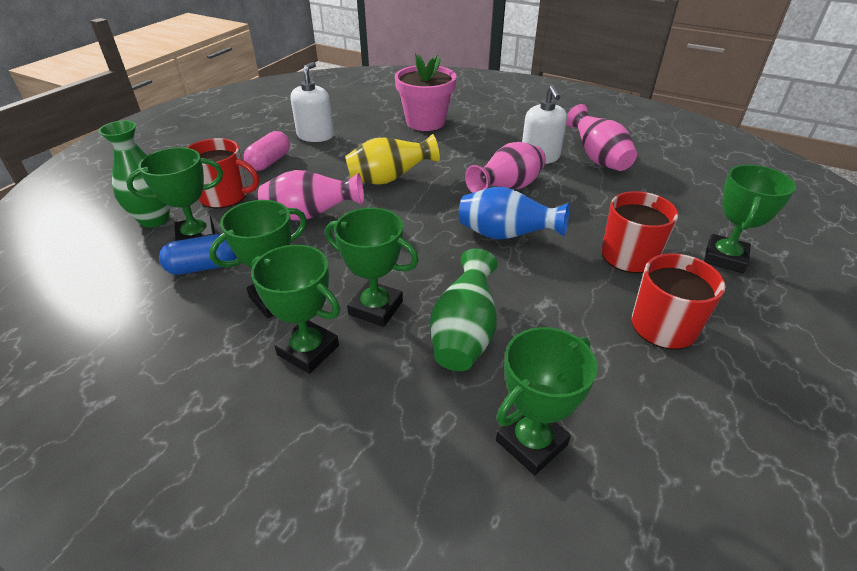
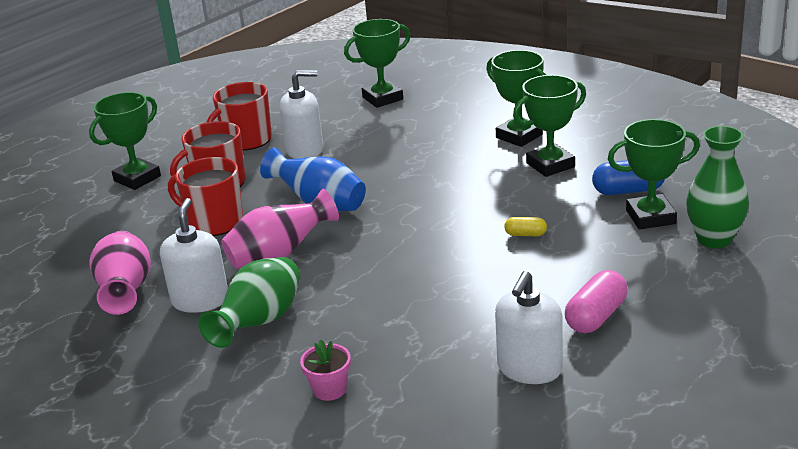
camera: 165 degrees left, 10 degrees down
red mug [186,138,259,209] -> red mug moved to [168,157,243,236]
pink vase [258,170,364,221] -> yellow capsule [504,217,547,236]
green trophy [325,208,419,327] -> none
yellow vase [345,134,440,185] -> none
pink flower pot [395,53,456,131] -> pink flower pot [300,339,351,401], size x0.46
green vase [430,248,498,371] -> green vase moved to [198,257,301,348]
none -> white soap dispenser [280,70,323,159]

